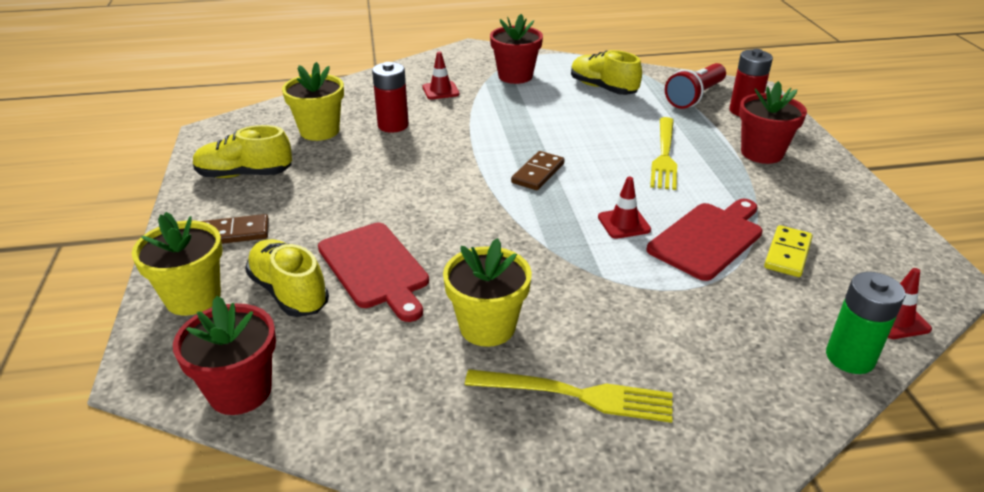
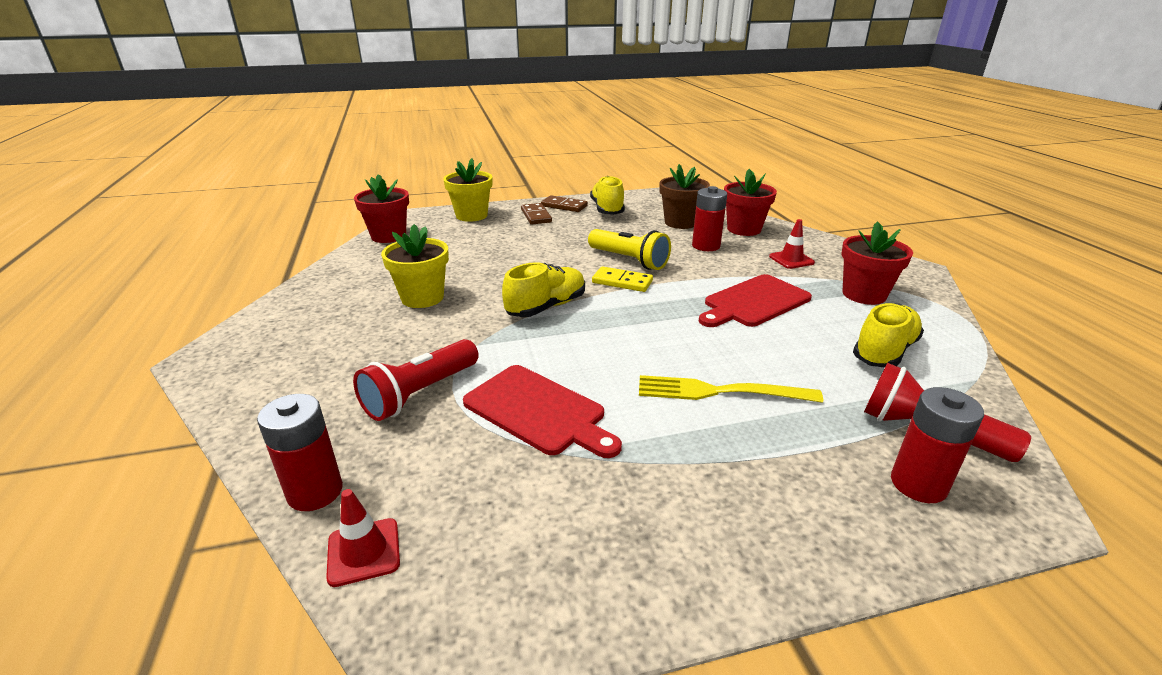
camera: 85 degrees right, 5 degrees down
yellow shoe [245,239,329,317] -> yellow shoe moved to [502,262,585,317]
yellow flower pot [282,62,344,141] -> brown flower pot [659,164,710,229]
red cutting board [318,223,429,322] -> red cutting board moved to [699,274,812,327]
yellow fork [465,369,673,423] -> none
brown domino [511,151,565,190] -> brown domino moved to [541,195,588,212]
red traffic cone [598,177,651,239] -> none
red flower pot [739,81,807,164] -> red flower pot moved to [724,169,777,236]
yellow domino [764,225,813,277] -> yellow domino moved to [592,266,653,292]
green battery [826,272,905,374] -> red battery [257,394,343,511]
none -> red flashlight [353,339,479,421]
none -> yellow flashlight [588,229,671,270]

